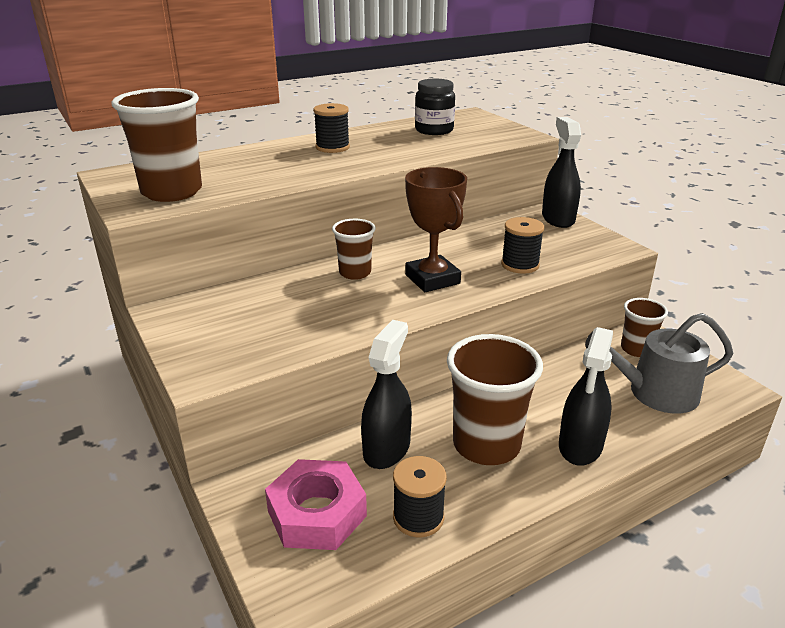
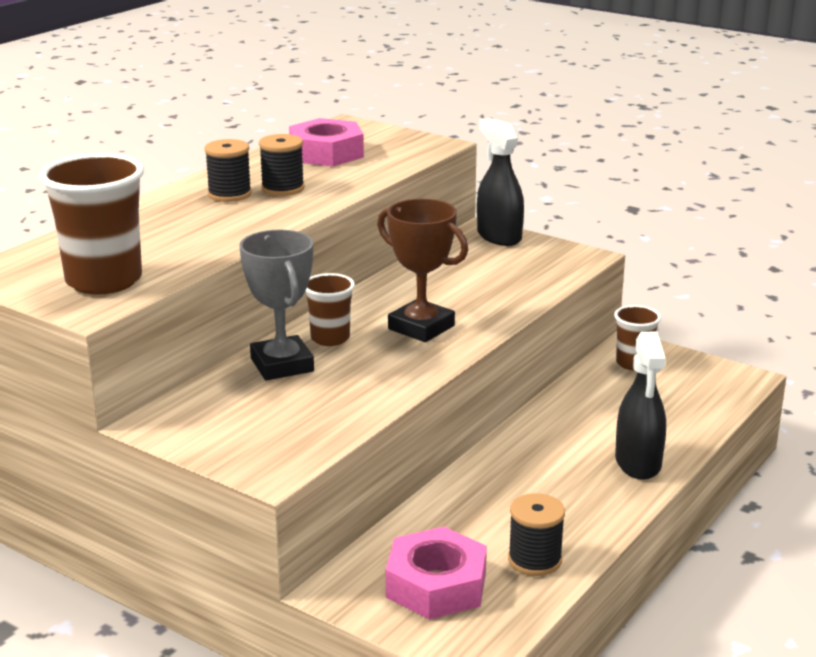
camera: 25 degrees left, 5 degrees down
black spray bottle [361,320,412,469] -> none
black jar [415,79,455,135] -> pink nut [289,118,364,166]
brown cup [447,334,543,465] -> none
black spool [501,217,544,274] -> black spool moved to [259,134,305,196]
grey watering can [585,313,733,414] -> none
none -> grey trophy [239,230,314,380]

